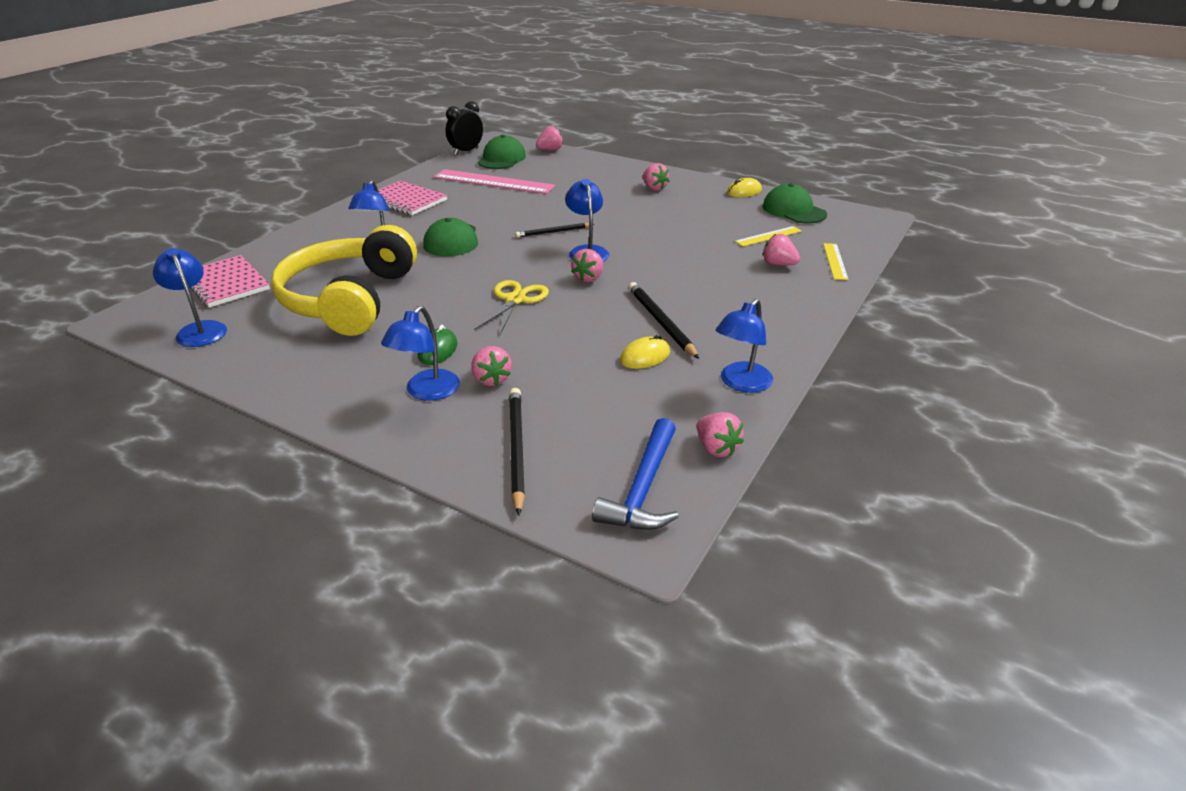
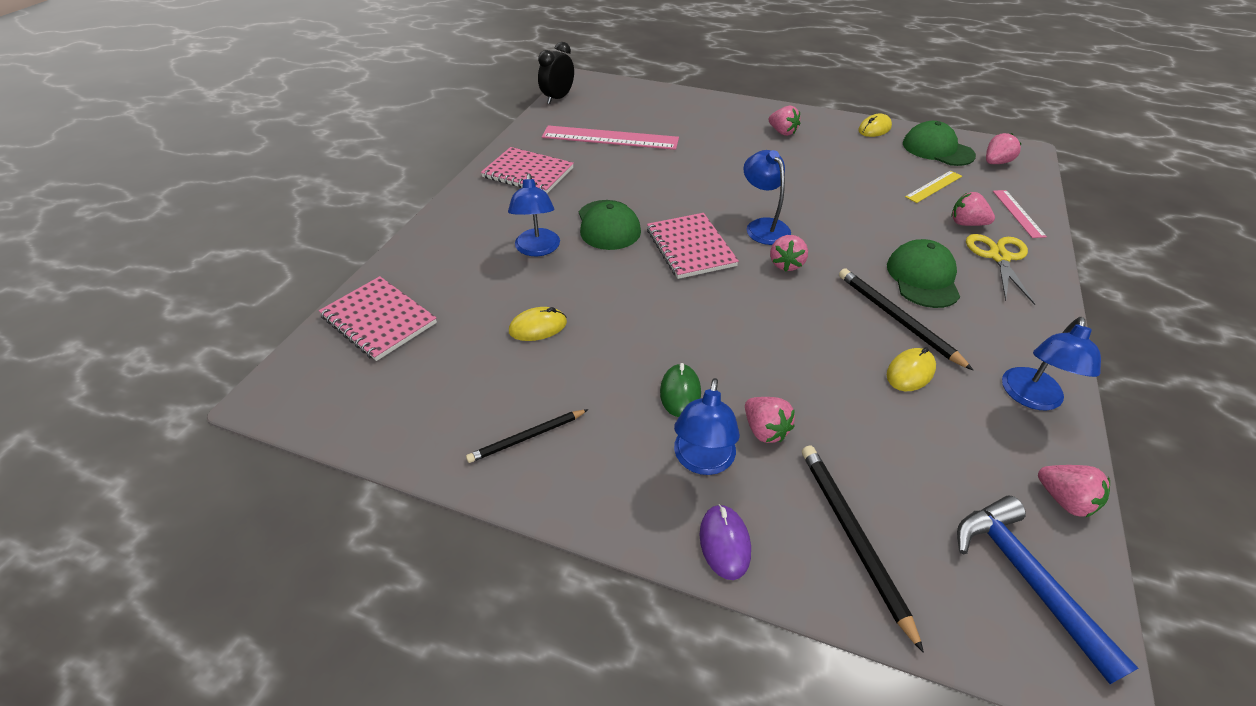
camera: 10 degrees left, 10 degrees up
blue lamp [153,248,227,347] -> none
yellow headphones [271,225,417,336] -> yellow mouse [509,307,567,341]
yellow scissors [474,280,549,336] -> yellow scissors moved to [966,234,1035,305]
green cap [477,135,526,169] -> green cap moved to [887,239,960,308]
black pencil [515,223,594,238] -> black pencil moved to [466,409,588,463]
pink strawberry [536,126,563,150] -> pink strawberry moved to [986,133,1022,164]
blue hammer [592,418,679,530] -> blue hammer turned 150 degrees clockwise [957,496,1138,684]
yellow ruler [823,243,849,280] -> pink ruler [993,190,1047,238]
none -> pink notebook [647,213,739,279]
none -> purple mouse [700,504,751,580]

